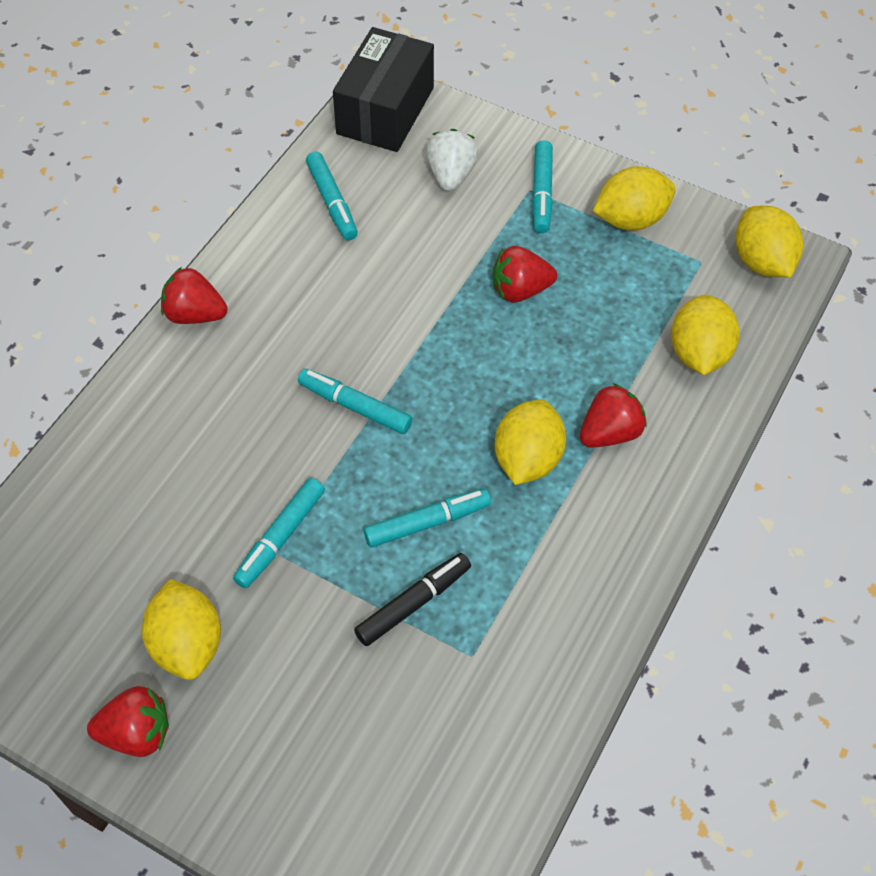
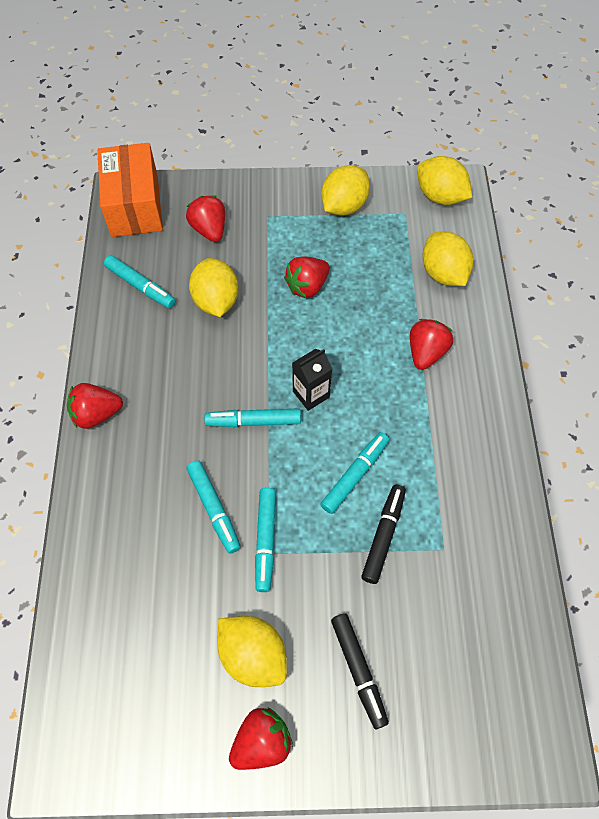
camera: 30 degrees left, 5 degrees up
black box [333,27,434,152] -> orange box [97,143,163,237]
white strawberry [426,129,479,191] -> red strawberry [186,195,225,242]
yellow lemon [495,400,566,485] -> yellow lemon moved to [189,258,239,317]
turquoise marker [532,140,553,233] -> turquoise marker moved to [187,461,241,554]
none -> black carton [292,349,332,411]
none -> black marker [331,613,389,729]

